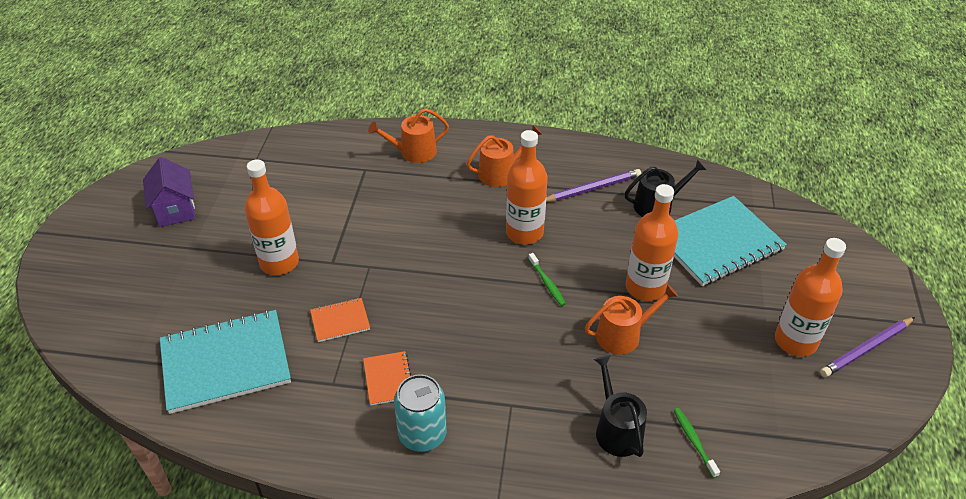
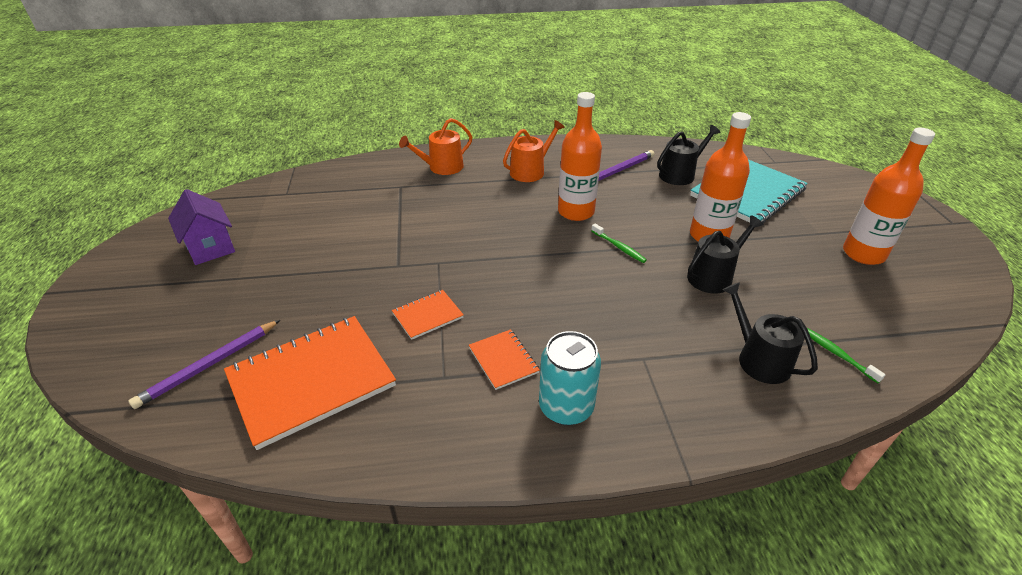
camera: 15 degrees left, 5 degrees down
turquoise notebook [160,310,291,414] -> orange notebook [224,316,396,450]
orange bottle [245,159,299,275] -> none
orange watering can [585,284,678,354] -> black watering can [687,215,764,294]
purple pencil [820,317,915,377] -> purple pencil moved to [129,320,280,409]

